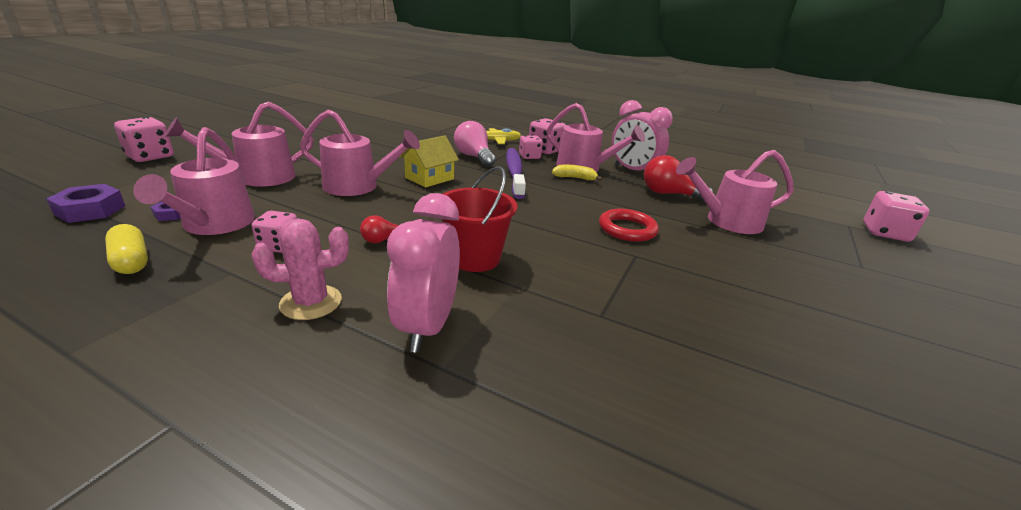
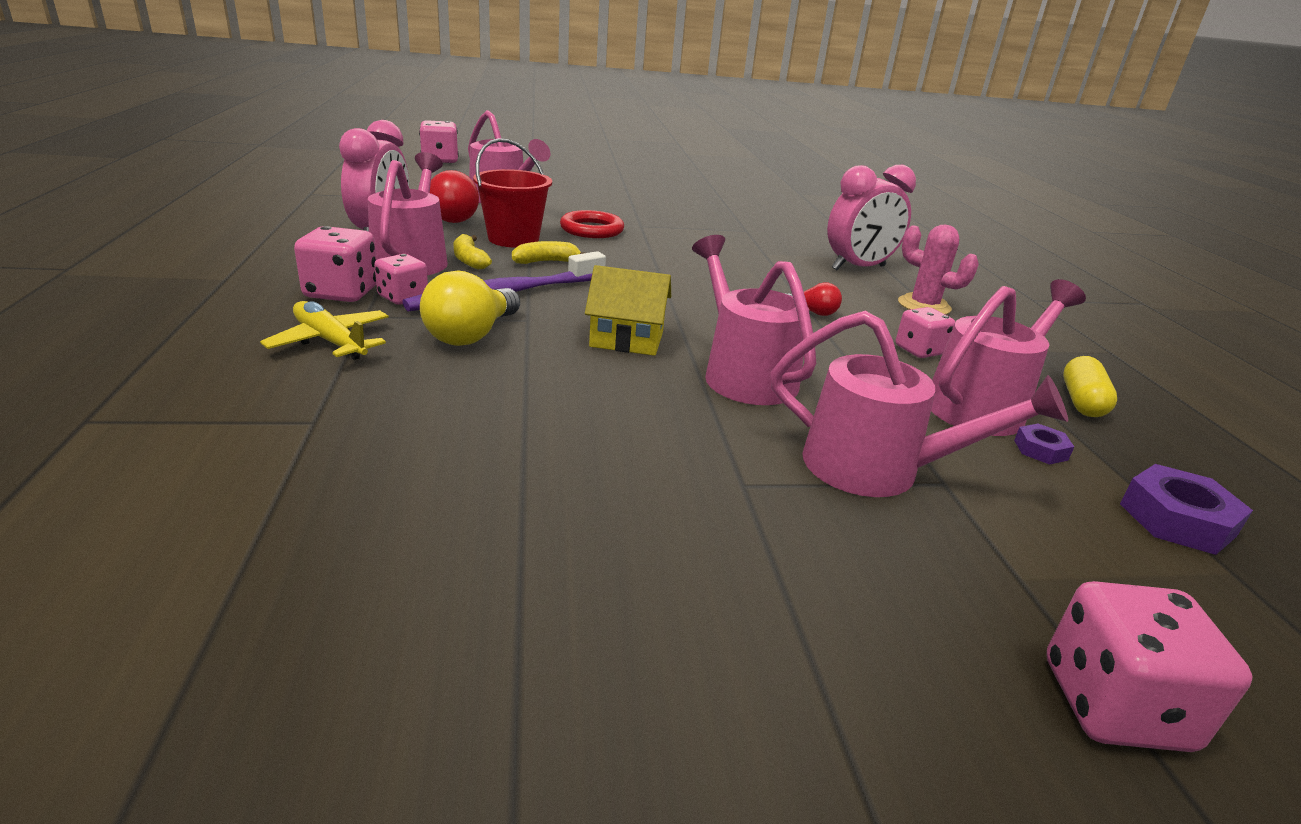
camera: 125 degrees left, 0 degrees up
red bucket [442,166,517,272] -> red bucket moved to [473,138,552,248]
pink light bulb [454,121,496,167] -> yellow light bulb [420,270,520,346]
none -> yellow banana [512,241,584,264]

